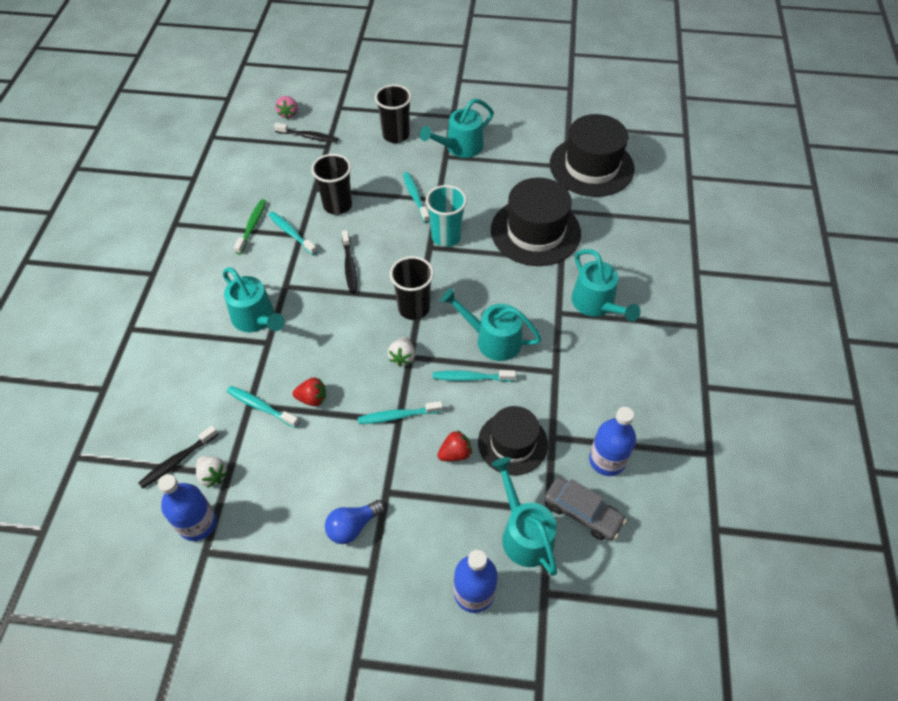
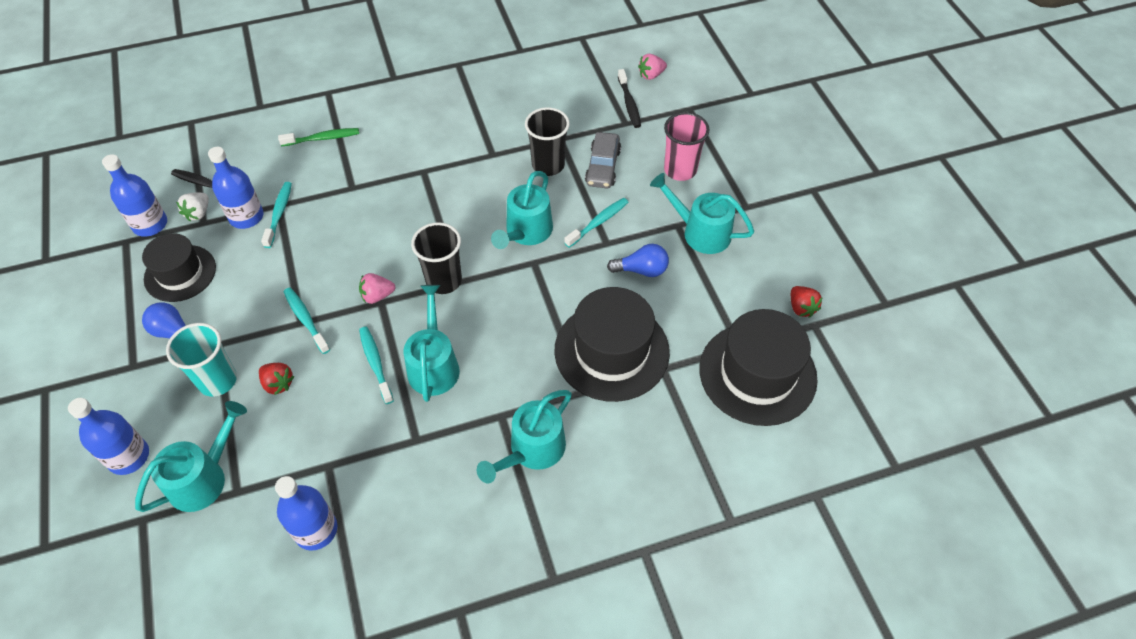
camera: 65 degrees right, 0 degrees up
turquoise watering can [223,267,285,332] -> turquoise watering can moved to [491,171,553,249]
green toothbrush [234,199,267,255] -> green toothbrush moved to [278,128,359,146]
turquoise toothbrush [269,211,317,255] -> none
red strawberry [292,378,326,406] -> red strawberry moved to [791,286,823,318]
black toothbrush [342,230,357,293] -> none
black cup [375,84,412,143] -> pink cup [664,112,709,181]
white strawberry [388,337,415,367] -> pink strawberry [359,273,395,304]
turquoise cup [426,185,467,247] -> turquoise cup moved to [166,323,237,397]
black hat [478,406,548,475] -> black hat moved to [142,233,216,302]
grey car [544,477,627,541] -> grey car moved to [585,132,621,188]
none -> blue bottle [208,147,264,229]
none -> blue light bulb [607,244,669,277]

